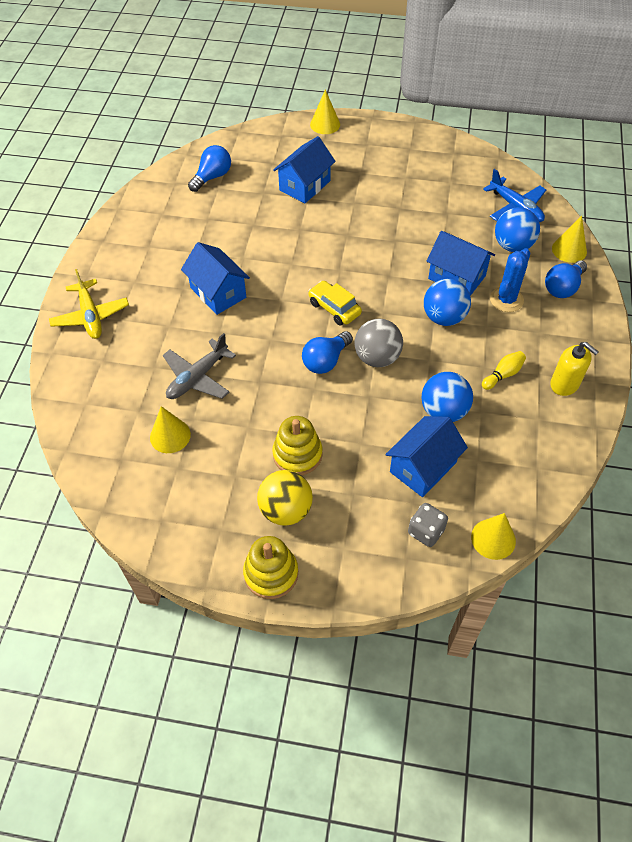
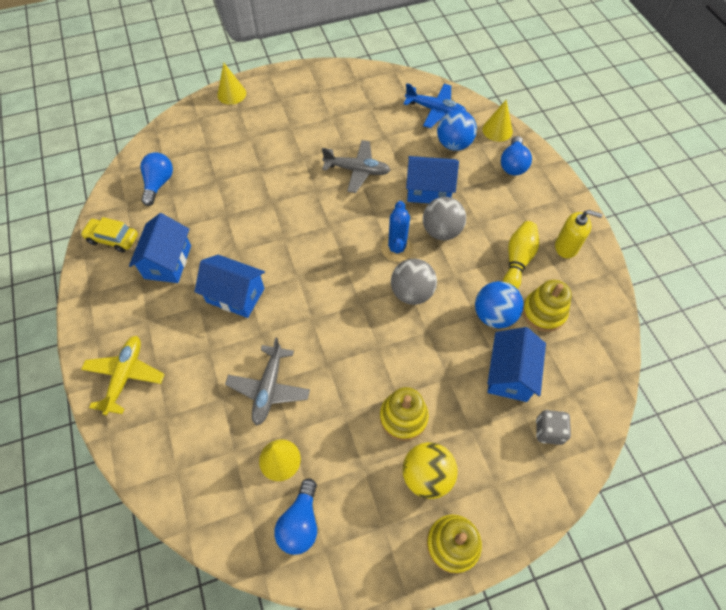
camera: 30 degrees left, 5 degrees up
yellow plane [49,269,129,339] -> yellow plane turned 120 degrees counterclockwise [81,336,165,415]
blue house [273,136,336,203] -> blue house moved to [129,213,191,283]
blue light bulb [302,331,353,374] -> blue light bulb moved to [274,478,317,555]
yellow car [308,281,362,326] -> yellow car moved to [81,217,138,253]
blue ball [424,279,471,326] -> grey ball [423,197,466,240]
yellow cone [471,513,516,560] -> none
yellow bowling pin [482,351,526,390] -> yellow bowling pin [503,221,539,289], size x1.56
blue cactus [490,248,530,312] -> blue cactus moved to [381,201,413,262]
none -> grey plane [322,140,391,193]
none -> yellow stacking toy [523,280,572,332]

